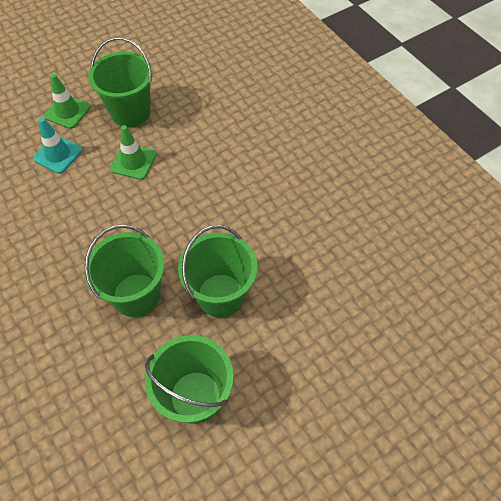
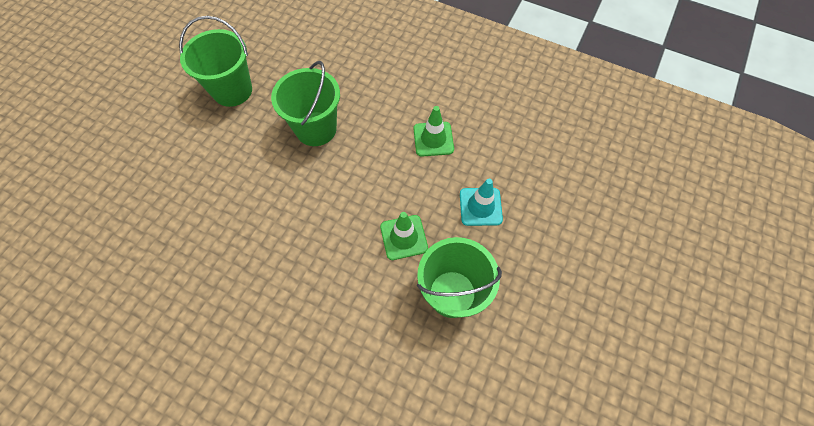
camera: 150 degrees right, 5 degrees up
green traffic cone [44,74,91,129] -> green traffic cone moved to [414,106,454,157]
green bucket [178,225,258,318] -> none

